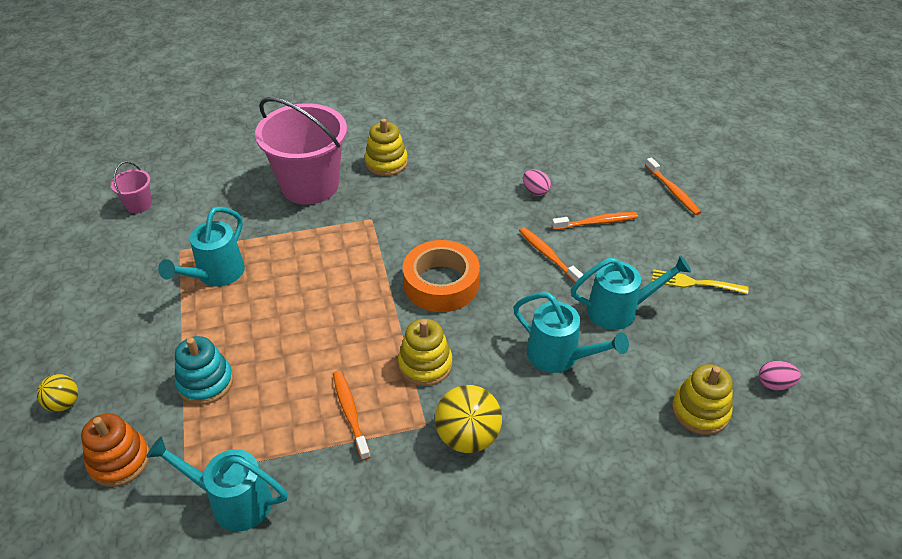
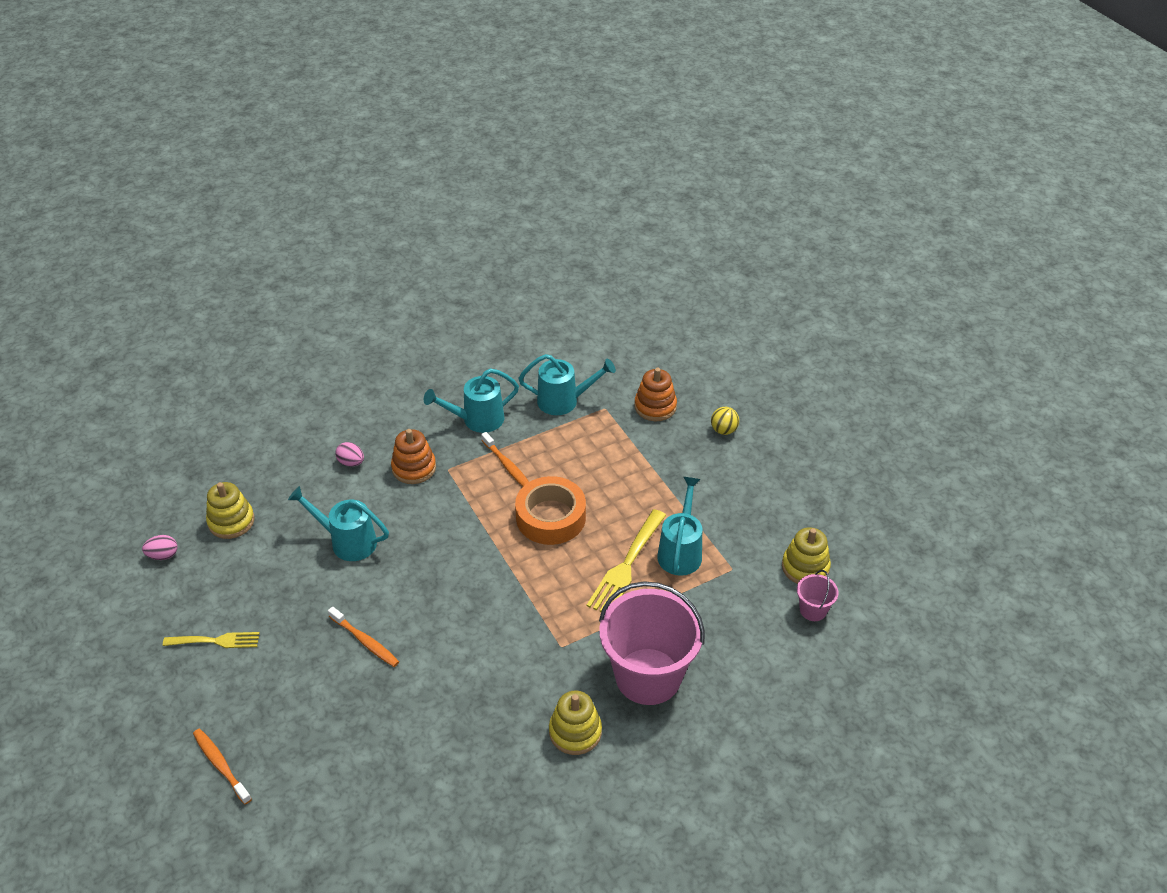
camera: 165 degrees right, 0 degrees up
turquoise stacking toy [175,336,233,405] -> none
yellow stacking toy [398,319,452,386] -> yellow stacking toy moved to [782,527,831,584]
orange tape [403,240,480,312] -> orange tape moved to [515,476,586,545]
yellow ball [435,385,502,453] -> orange stacking toy [391,429,436,484]
pink egg [523,169,551,196] -> pink egg moved to [335,442,364,466]
orange toothbrush [552,212,638,230] -> none
turquoise watering can [571,255,691,330] -> turquoise watering can moved to [424,368,519,433]
none -> yellow fork [587,509,666,612]

